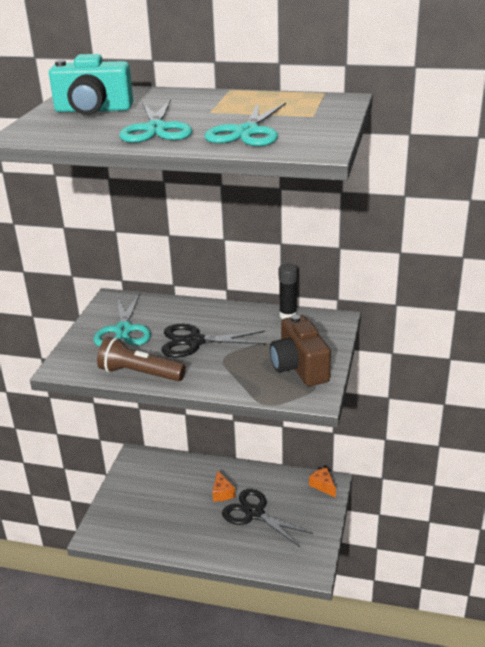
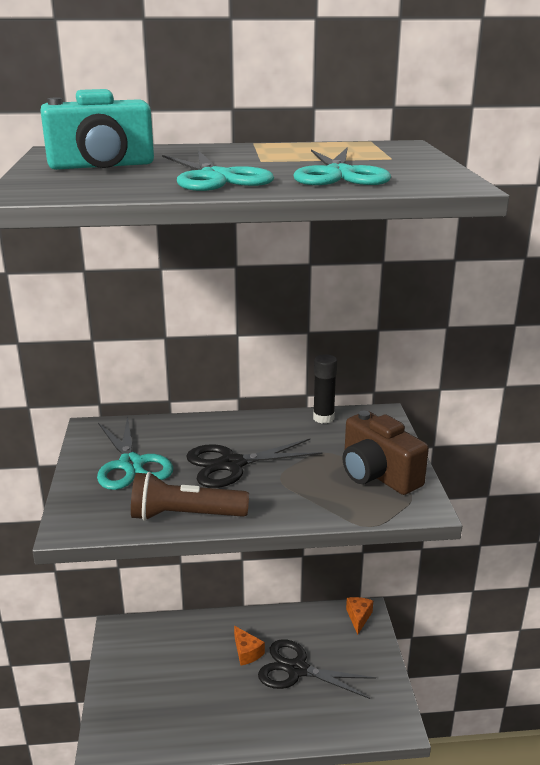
camera: 20 degrees left, 5 degrees down
orange cheese [309,467,336,498] -> orange cheese turned 60 degrees clockwise [346,597,373,635]

